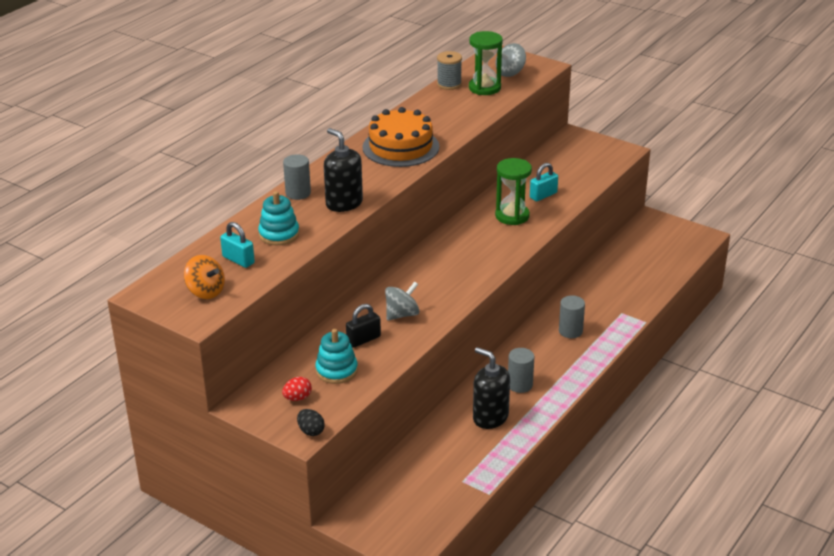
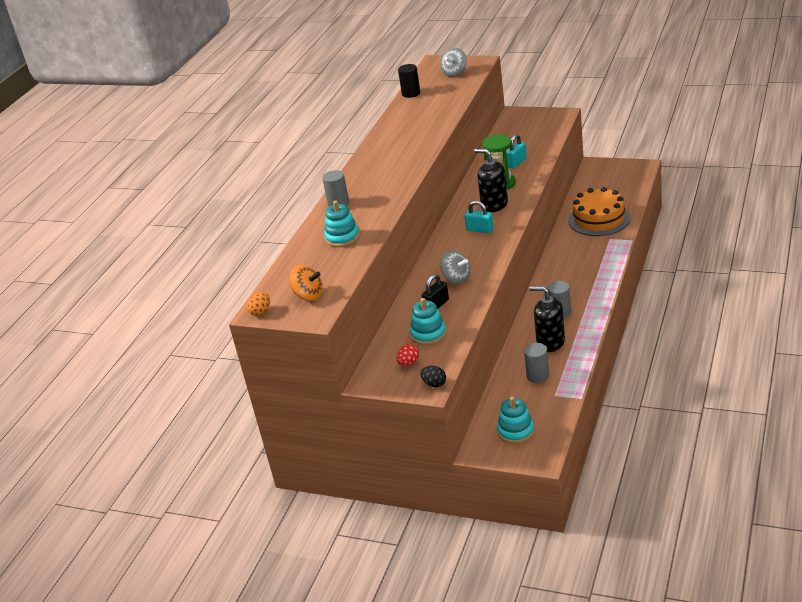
camera: 10 degrees left, 0 degrees up
turquoise padlock [220,222,255,268] -> turquoise padlock moved to [464,201,494,233]
black soap dispenser [324,128,363,212] -> black soap dispenser moved to [474,149,508,212]
orange cake [362,107,439,167] -> orange cake moved to [568,187,631,236]
grey spinning top [385,281,419,321] -> grey spinning top turned 90 degrees clockwise [440,250,470,284]
grey spool [437,51,462,90] -> black cylinder [398,64,420,98]
green hourglass [469,31,503,95] -> none
grey cylinder [559,295,585,338] -> grey cylinder moved to [524,343,549,383]
none -> orange egg [247,292,270,316]
none -> turquoise stacking toy [497,396,534,444]

